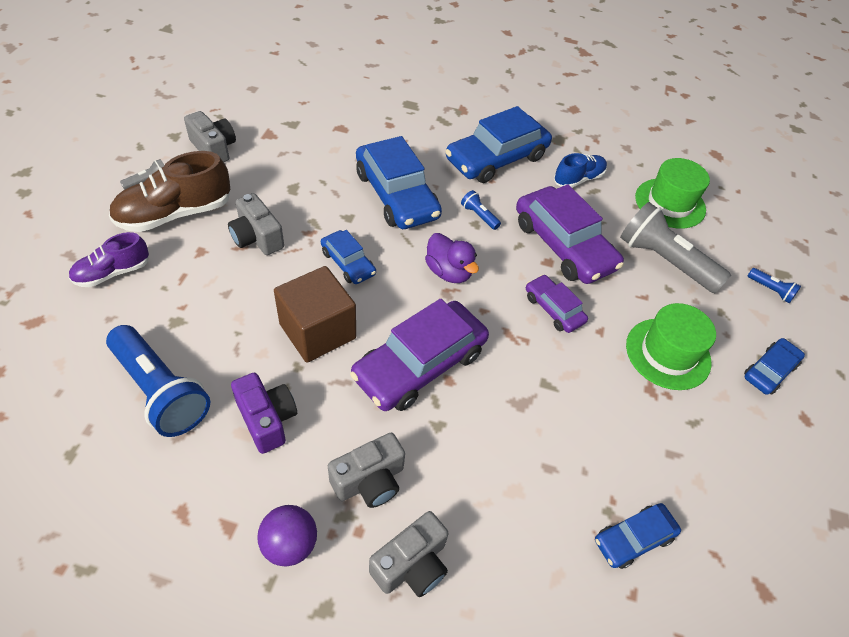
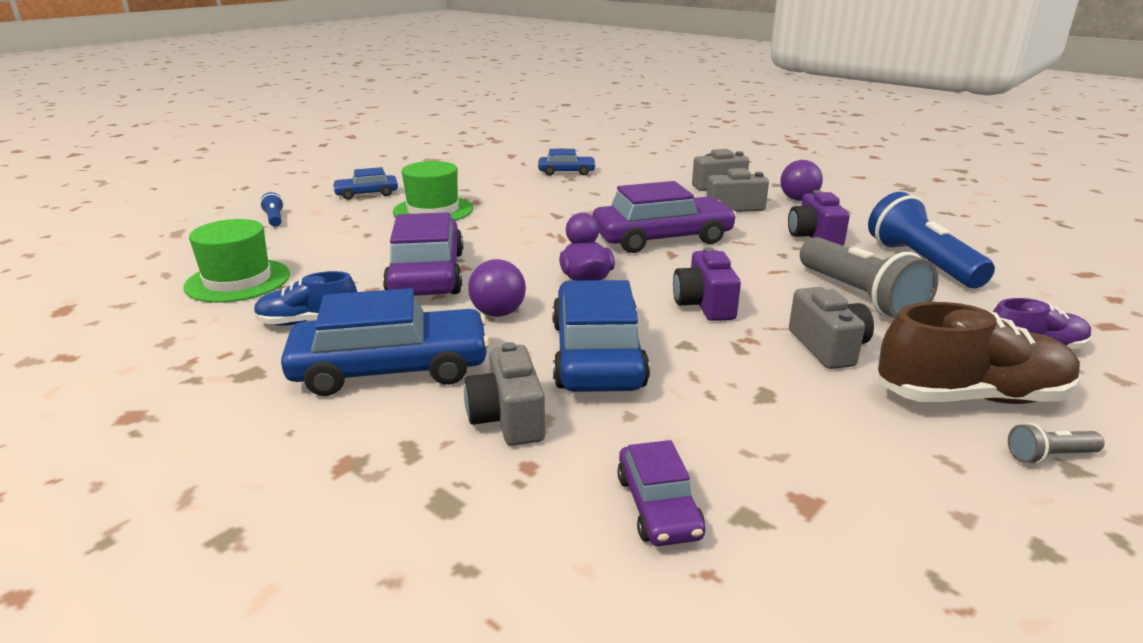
camera: 150 degrees left, 25 degrees down
grey camera [184,111,236,162] -> grey camera moved to [464,342,545,446]
brown cube [274,266,356,363] -> none
blue car [321,230,376,284] -> purple camera [673,247,741,321]
blue flashlight [461,190,501,230] -> purple ball [468,259,526,317]
purple car [526,275,588,333] -> purple car moved to [617,440,705,546]
grey flashlight [620,202,731,293] -> grey flashlight moved to [800,237,938,318]

